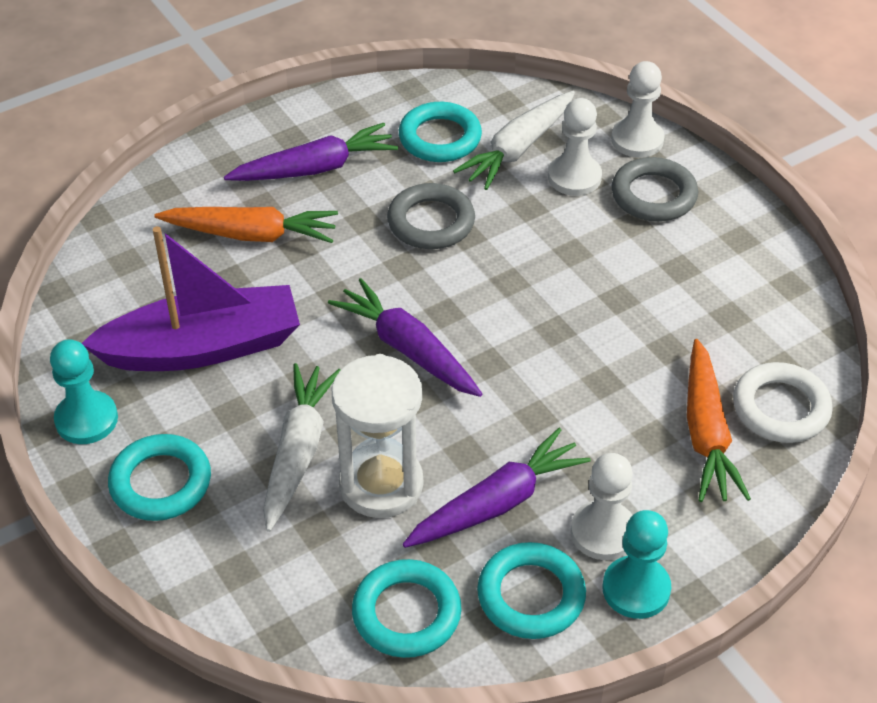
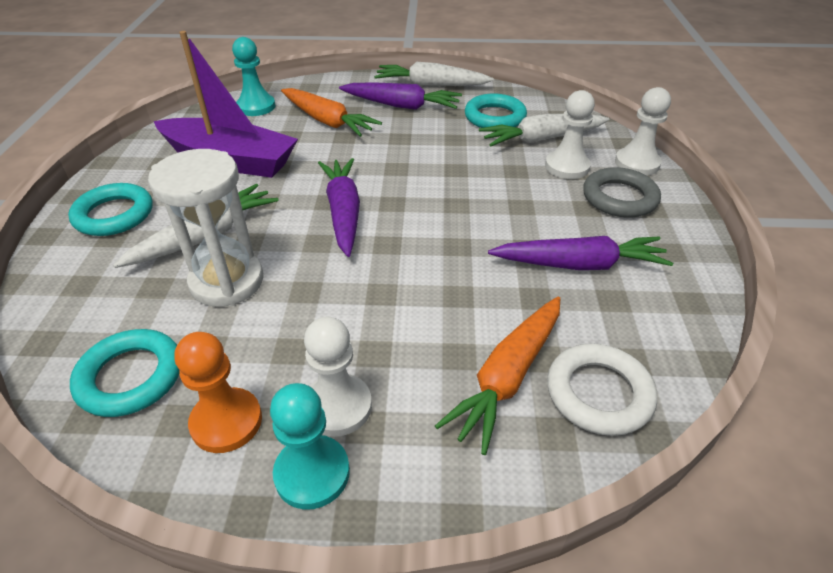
camera: 35 degrees right, 5 degrees down
turquoise pawn [50,339,118,444] -> turquoise pawn moved to [232,37,276,116]
grey ring [387,183,475,249] -> none
purple carrot [403,428,591,548] -> purple carrot moved to [488,236,673,270]
turquoise ring [477,542,586,639] -> orange pawn [175,332,262,453]
none -> white carrot [374,62,494,86]

